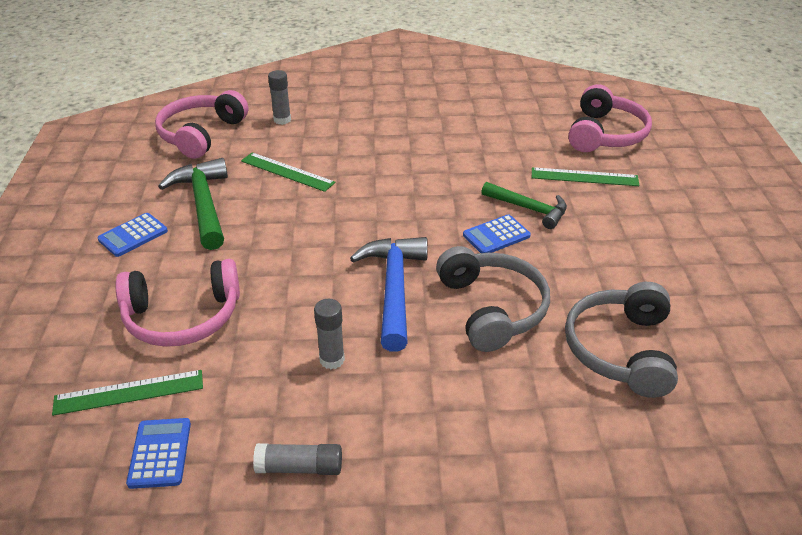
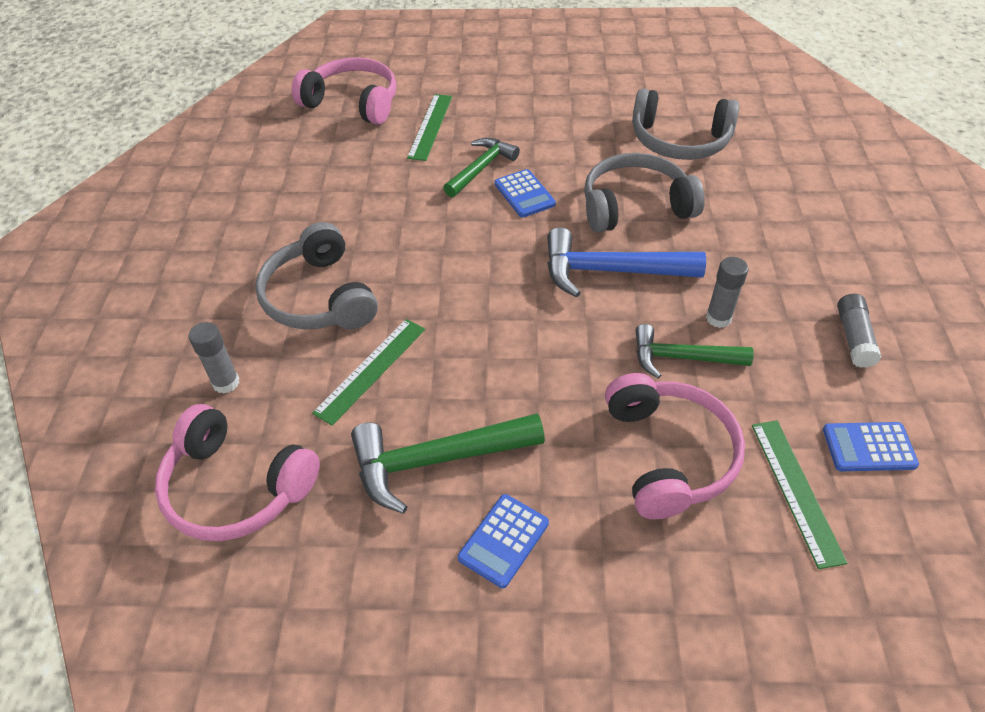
camera: 85 degrees left, 10 degrees up
blue calculator [97,213,168,257] -> blue calculator turned 75 degrees clockwise [458,494,549,588]
none -> grey headphones [255,222,378,329]
none -> green hammer [636,324,754,379]

